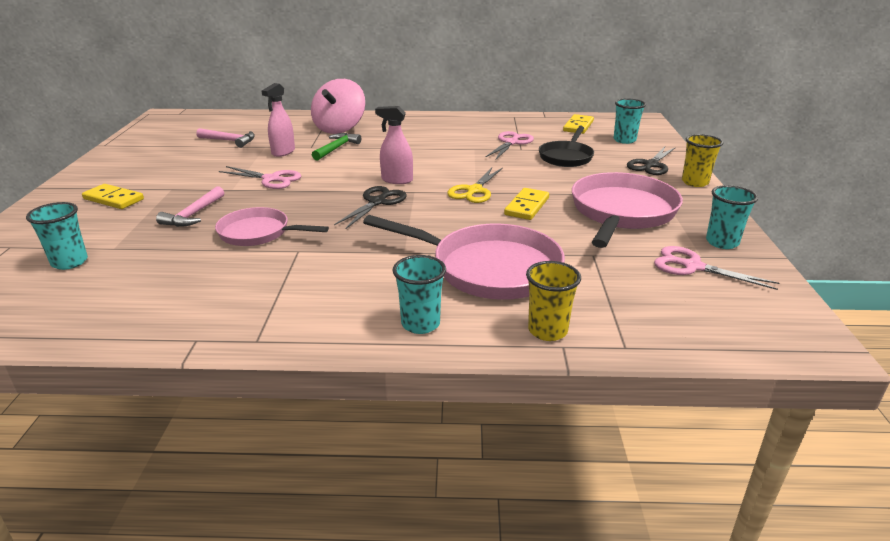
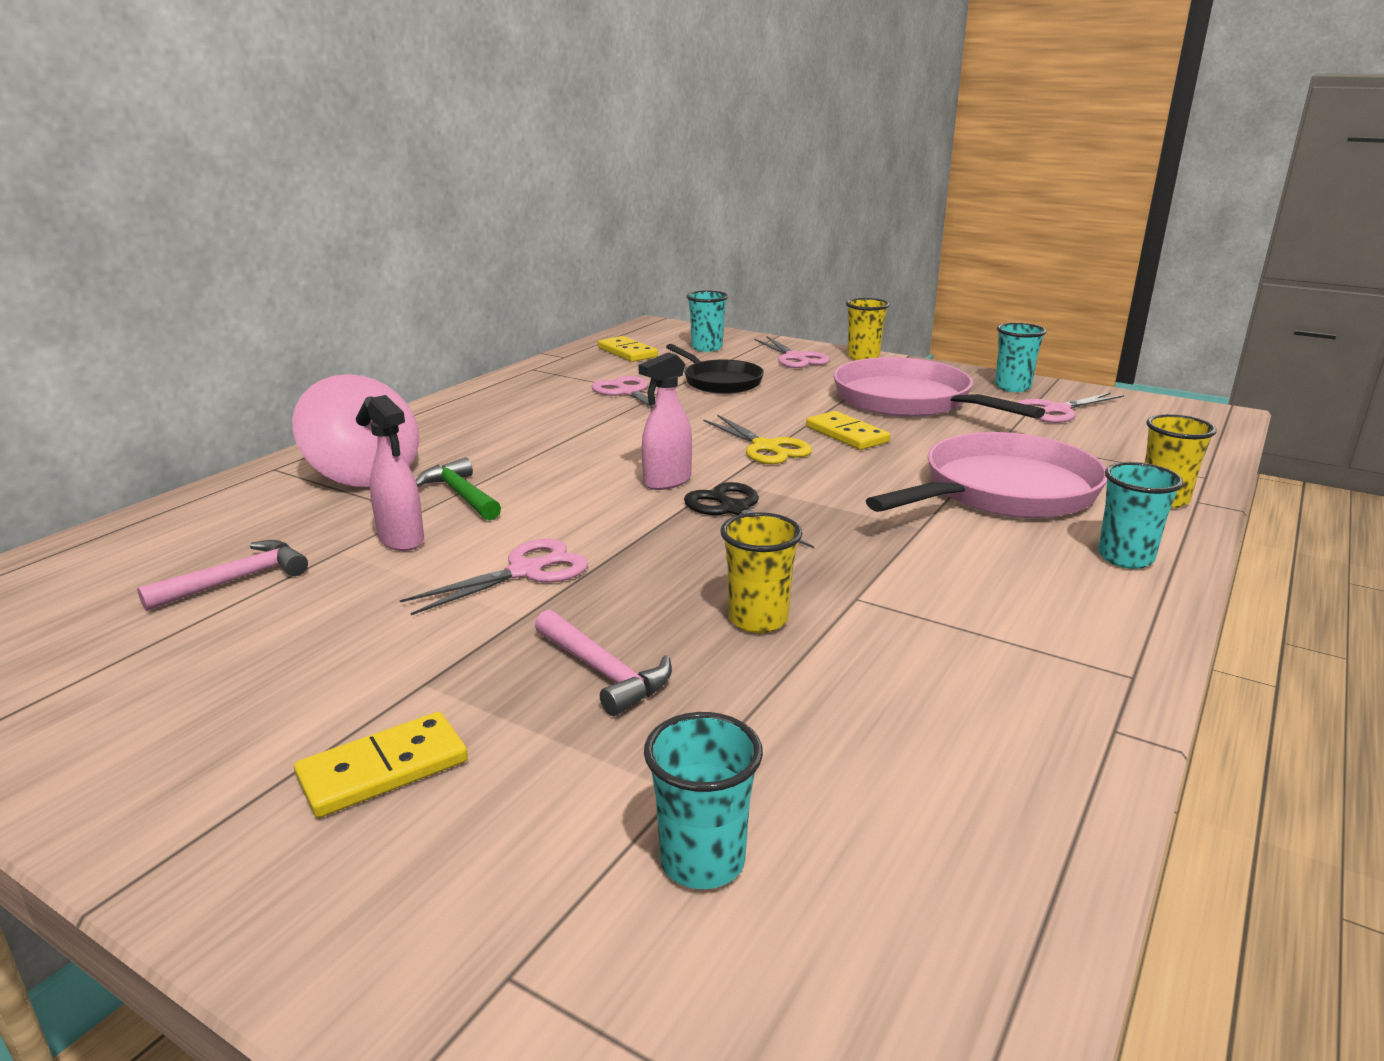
camera: 60 degrees left, 5 degrees down
pink pan [215,207,329,246] -> yellow cup [720,512,803,633]
black scissors [627,147,676,175] -> pink scissors [754,336,830,368]

